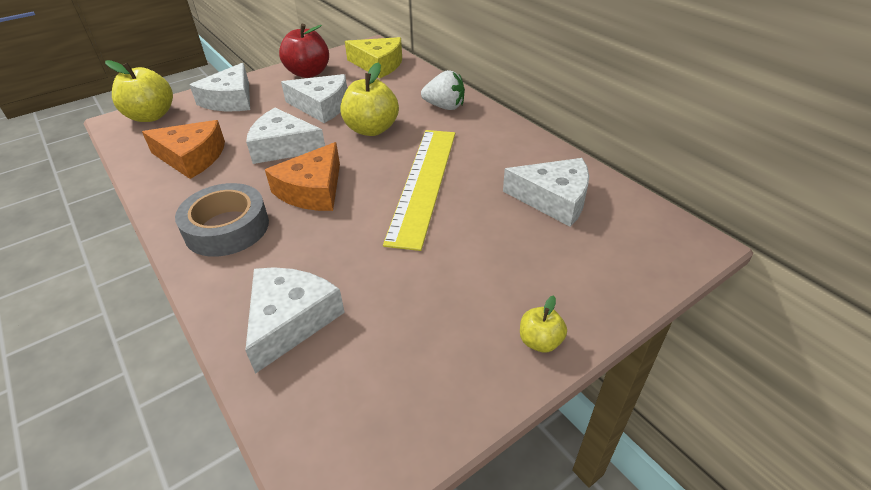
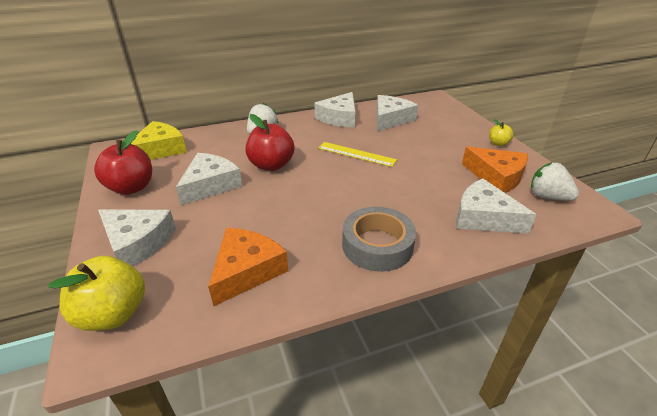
camera: 75 degrees left, 5 degrees down
white cheese [246,108,325,164] -> white cheese moved to [315,92,356,127]
orange cheese [265,142,340,211] -> orange cheese moved to [462,147,528,193]
yellow apple [340,62,399,136] -> red apple [246,114,295,171]
yellow ruler [383,130,455,251] -> yellow ruler [318,142,397,167], size x0.59
none -> white strawberry [531,162,579,201]

